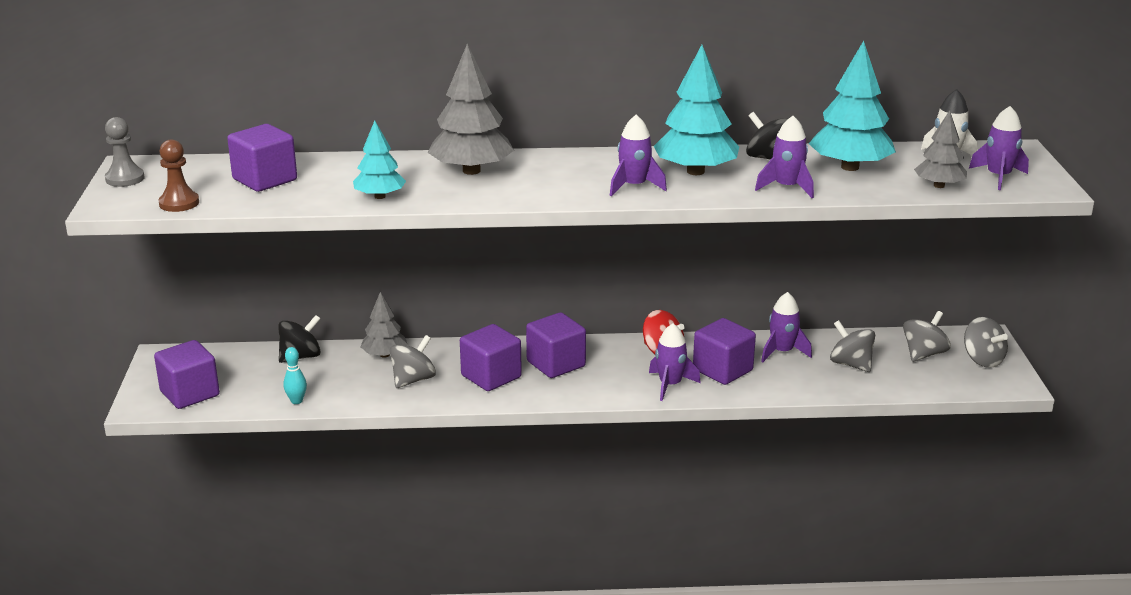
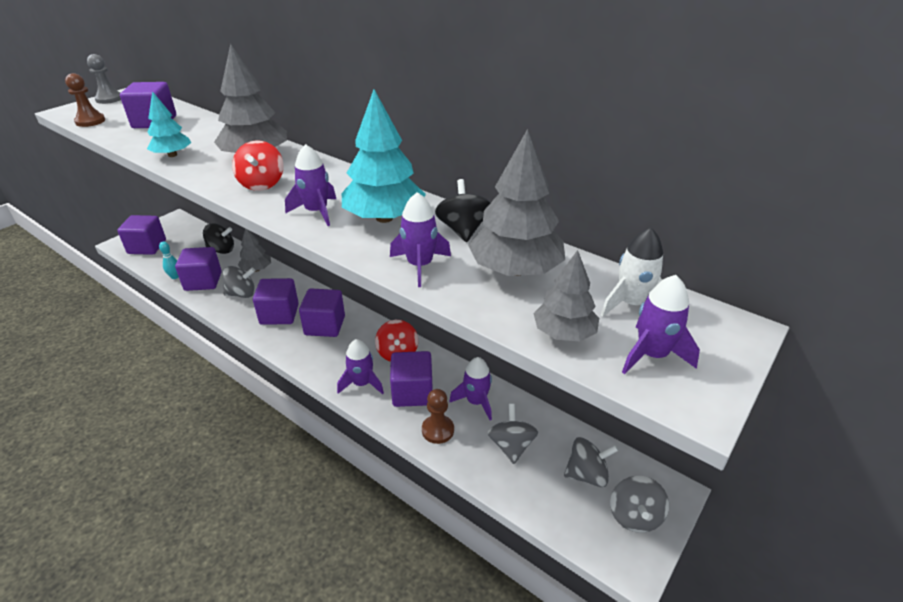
camera: 40 degrees right, 10 degrees up
turquoise tree [809,41,896,171] -> grey tree [468,129,565,276]
none -> purple cube [175,247,222,291]
none -> red spinning top [232,140,284,191]
none -> brown pawn [422,389,454,444]

